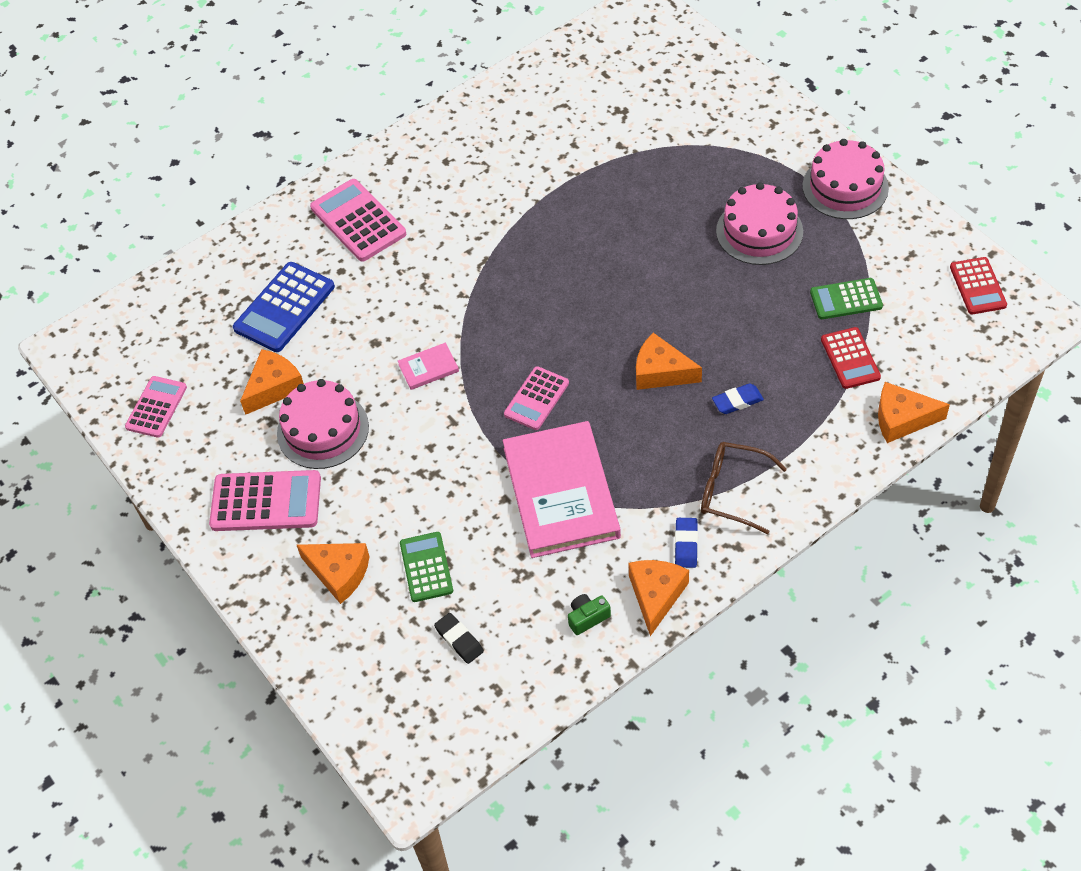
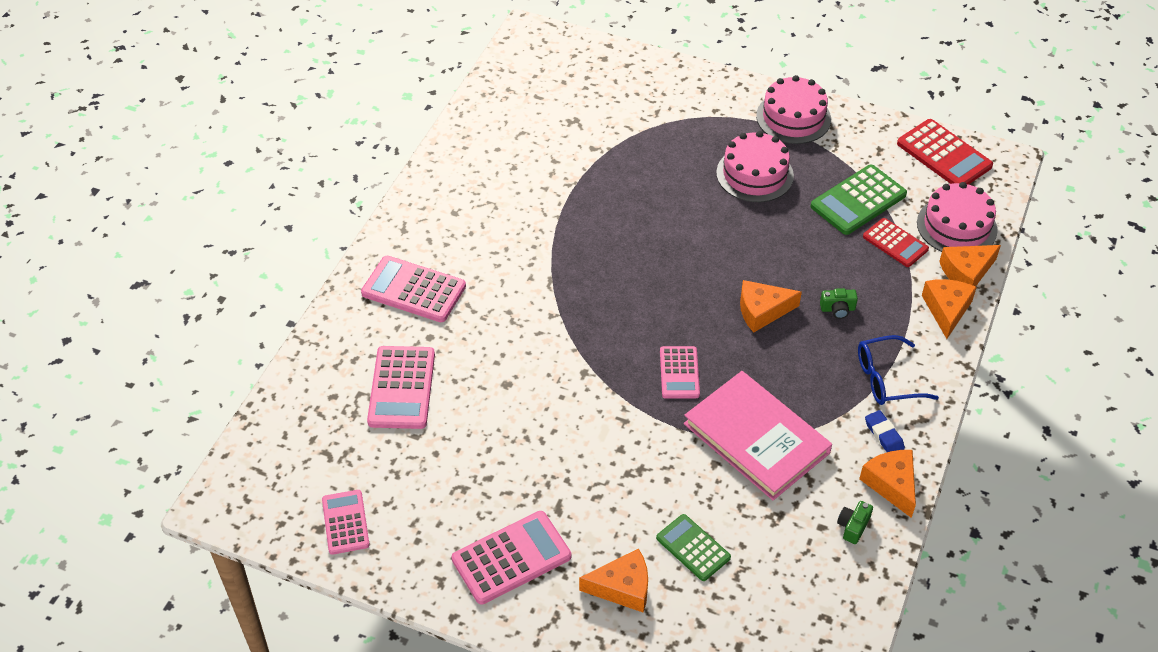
camera: 35 degrees left, 5 degrees down
blue calculator [233,262,335,352] -> pink calculator [367,346,435,429]
orange cheese [240,349,304,415] -> orange cheese moved to [922,279,977,339]
pink cake [277,379,369,469] -> pink cake moved to [917,182,998,252]
pink book [398,343,459,390] -> none
black eraser [434,613,484,664] -> none
brown glasses [701,442,787,534] -> blue glasses [858,335,939,405]
blue eraser [712,383,764,414] -> green camera [820,288,858,319]
green calculator [810,278,883,319] -> green calculator [811,165,907,235], size x1.54
red calculator [950,257,1007,314] -> red calculator [897,119,993,185], size x1.54

